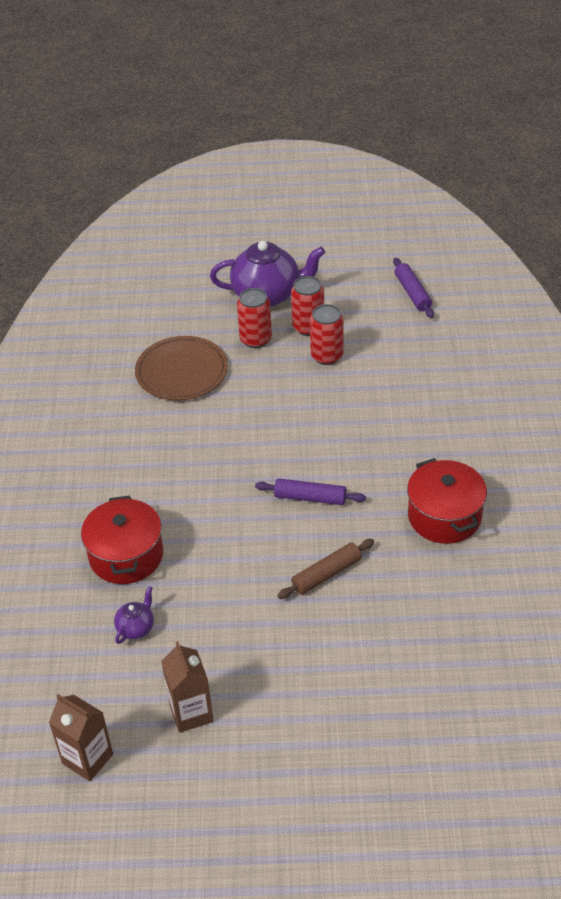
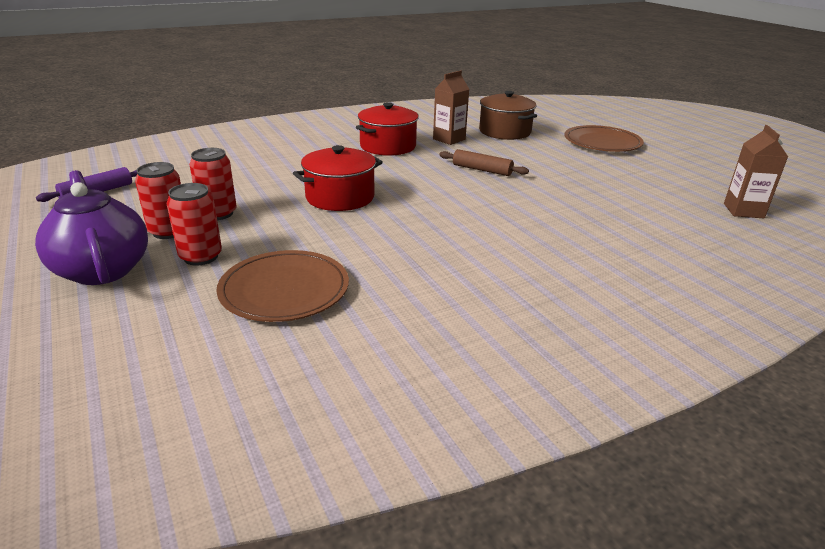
camera: 120 degrees left, 15 degrees down
red pot [81,496,163,584] -> red pot moved to [293,145,383,211]
purple teapot [114,586,154,644] -> none
brown carton [161,641,213,733] -> brown carton moved to [433,70,469,145]
purple rolling pin [255,478,366,505] -> none
none -> brown pot [479,91,537,140]
none -> brown plate [564,125,644,152]

